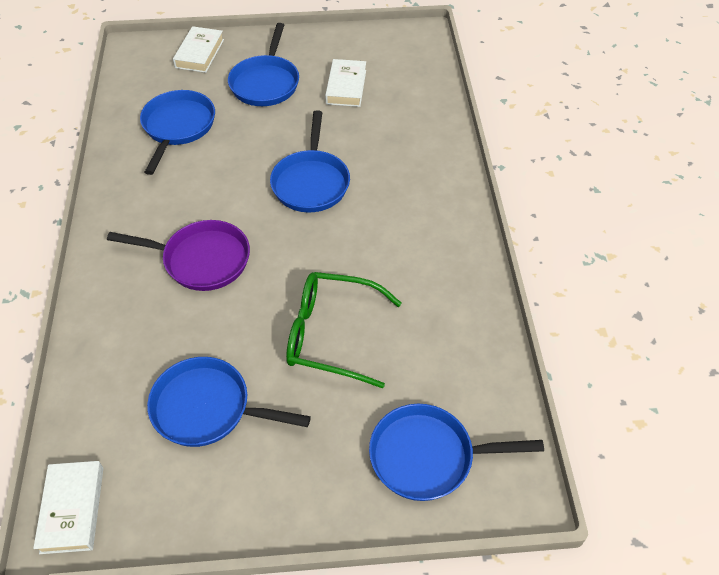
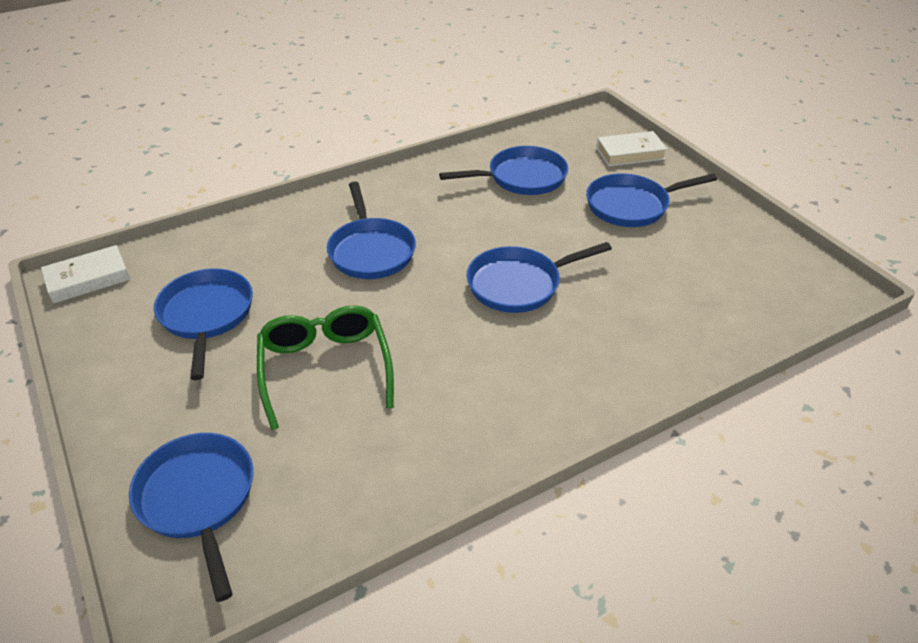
camera: 65 degrees right, 10 degrees down
purple pan [107,220,250,291] -> blue pan [327,182,416,279]
white book [325,59,366,107] -> none

